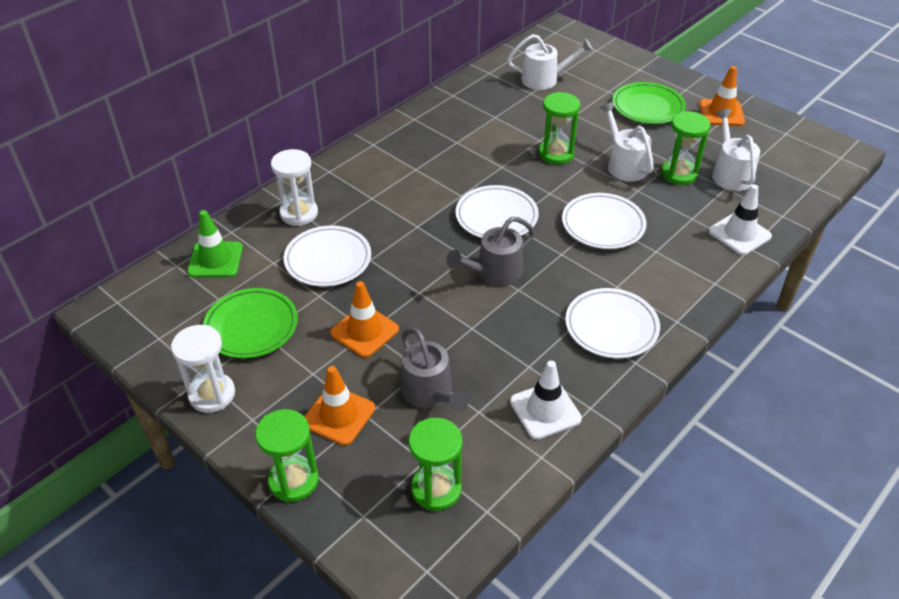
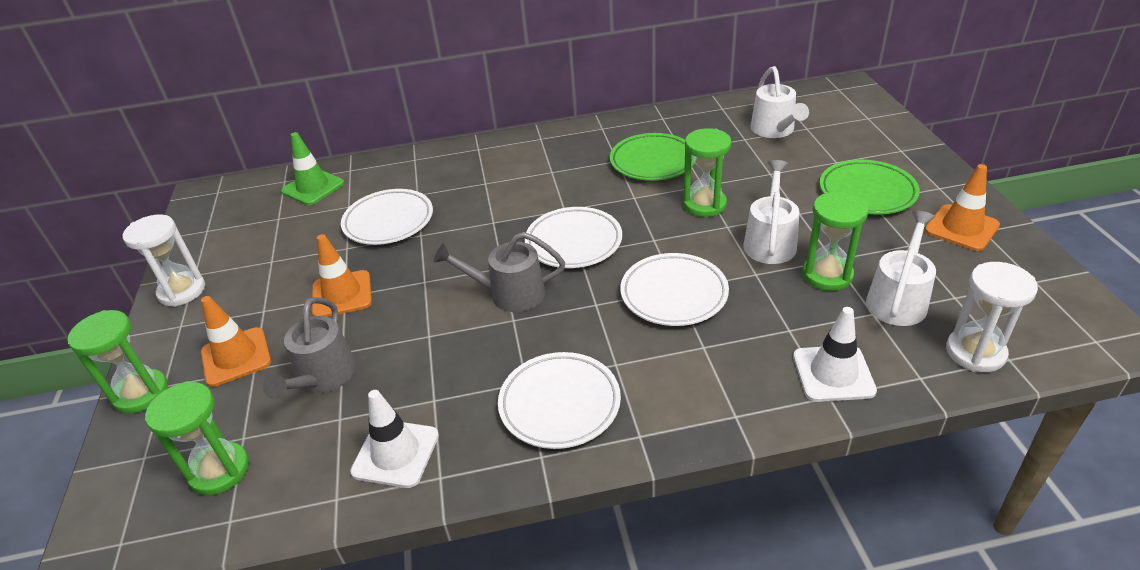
camera: 40 degrees right, 5 degrees down
green plate [203,288,298,358] -> green plate moved to [610,133,695,181]
white hourglass [271,149,318,226] -> white hourglass moved to [946,262,1038,372]
white watering can [507,34,593,90] -> white watering can turned 45 degrees clockwise [751,66,809,138]

